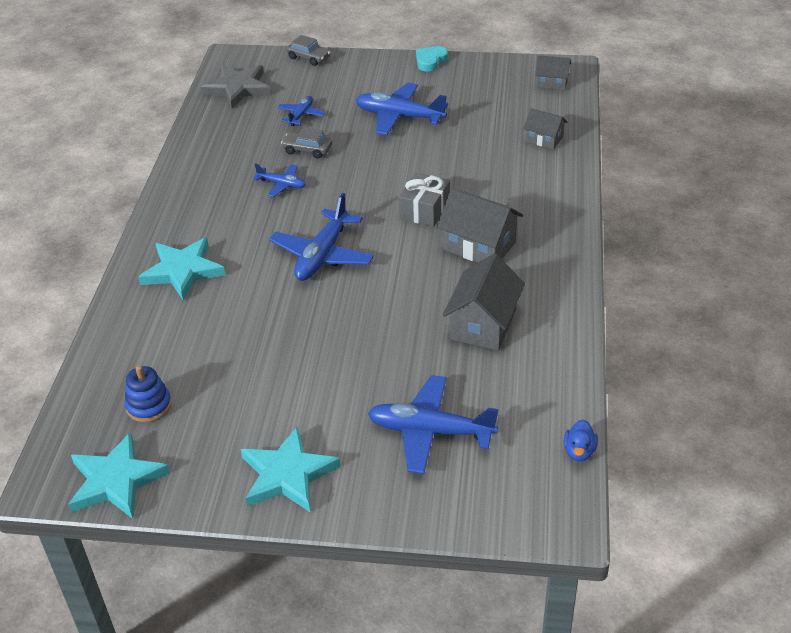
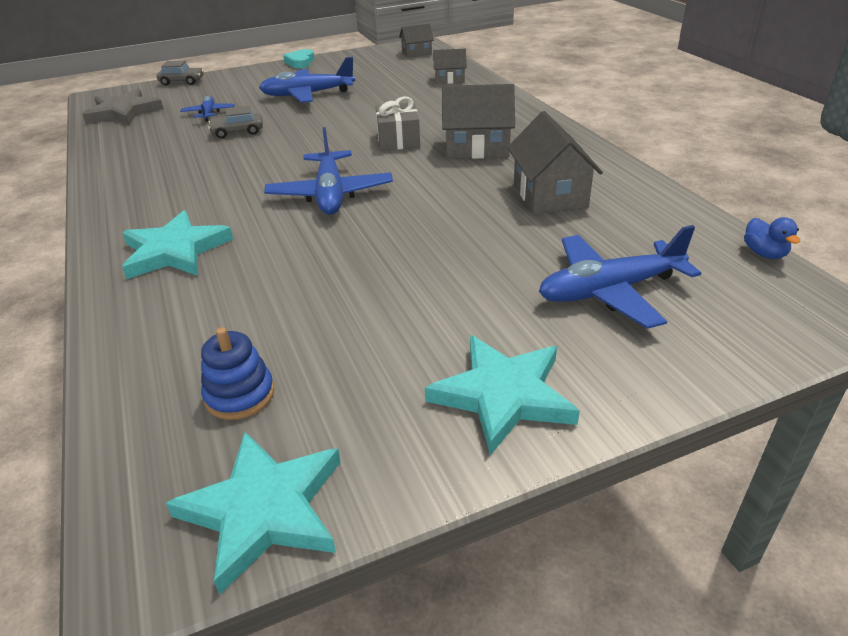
camera: 30 degrees left, 5 degrees down
blue plane [253,164,306,197] -> none

